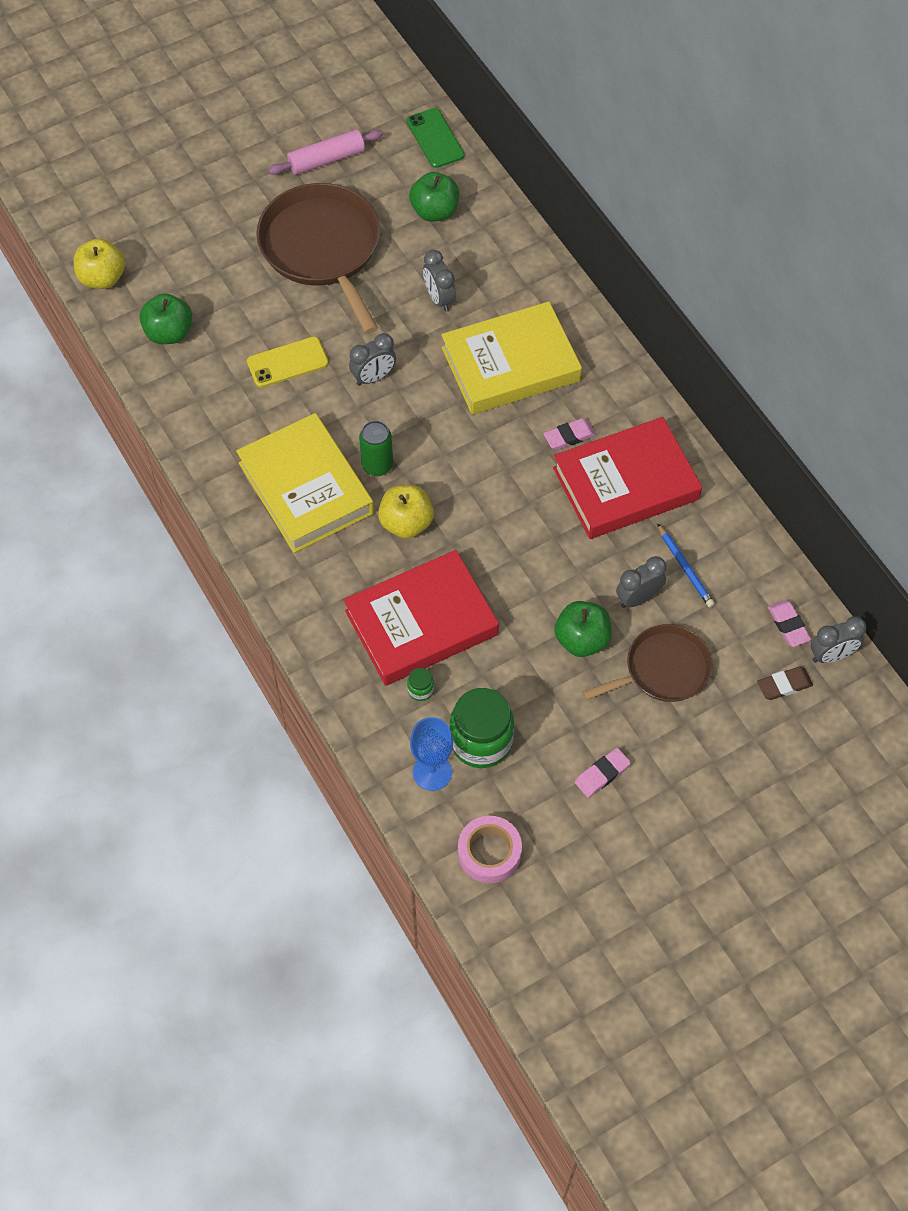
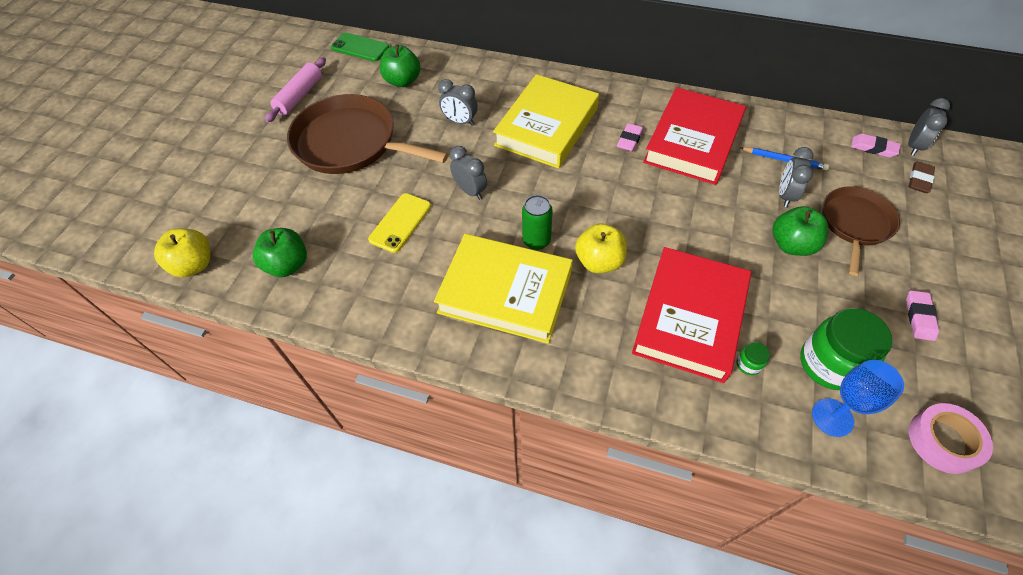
camera: 40 degrees left, 5 degrees down
grey clock [349,333,396,386] -> grey clock turned 60 degrees counterclockwise [450,146,487,200]

